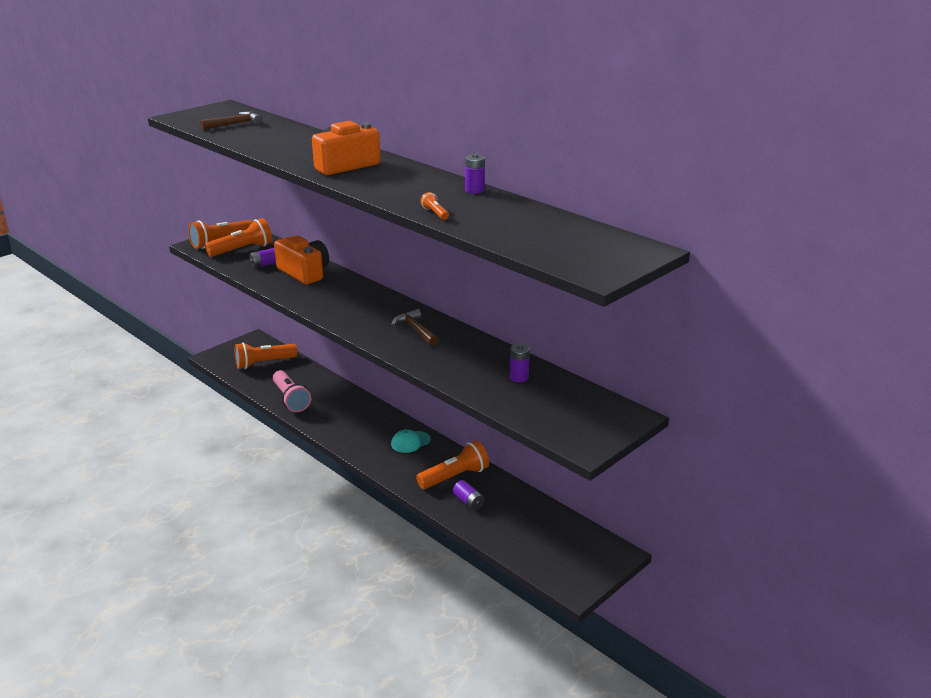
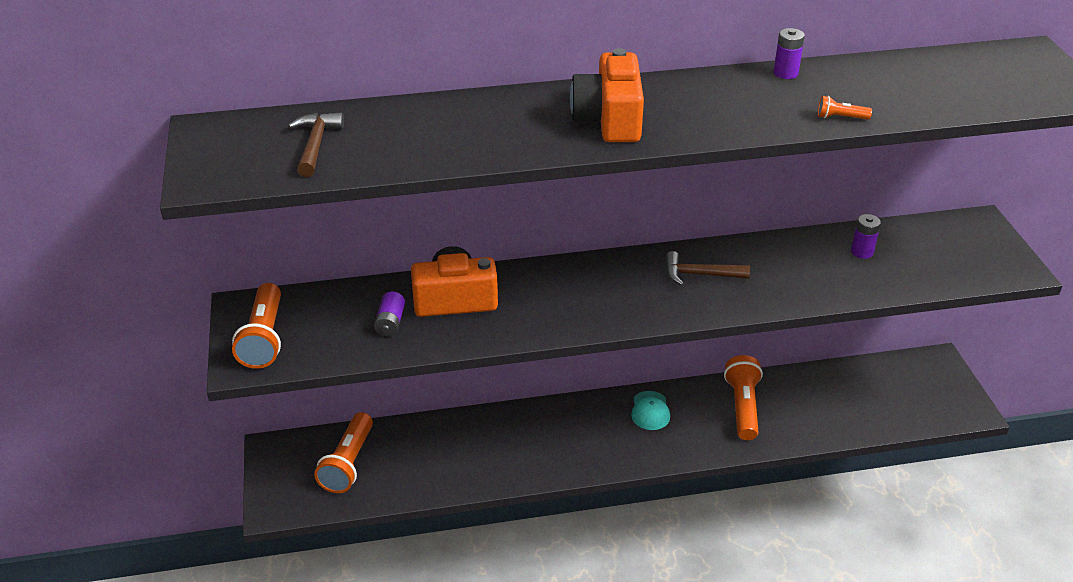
camera: 55 degrees left, 10 degrees up
orange flashlight [205,218,273,257] -> none
pink flashlight [273,370,311,412] -> none
purple battery [453,480,485,510] -> none

